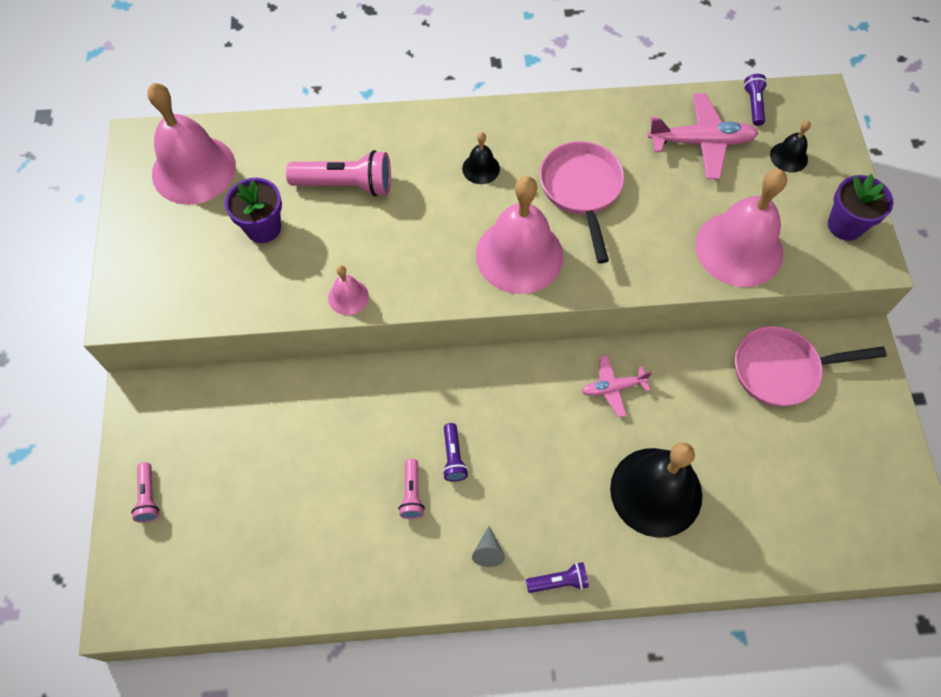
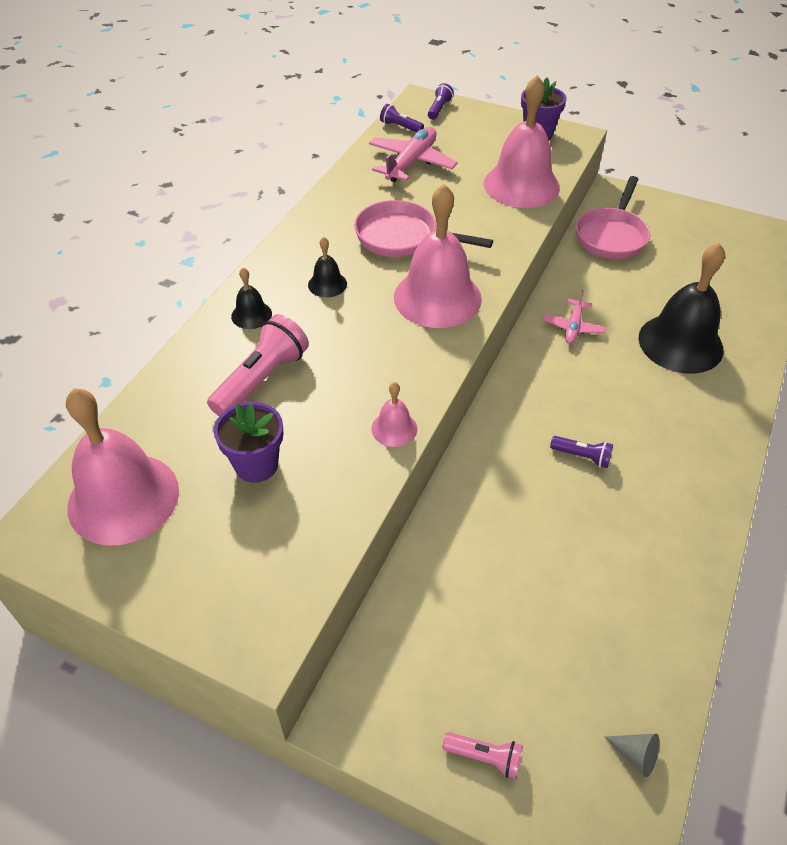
camera: 60 degrees left, 15 degrees down
pink flashlight [398,459,425,519] -> none
grey cone [472,526,505,567] -> grey cone moved to [604,734,660,777]
purple flashlight [526,562,589,593] -> purple flashlight moved to [428,83,454,120]
black bell [770,120,811,173] -> black bell moved to [231,268,272,329]

